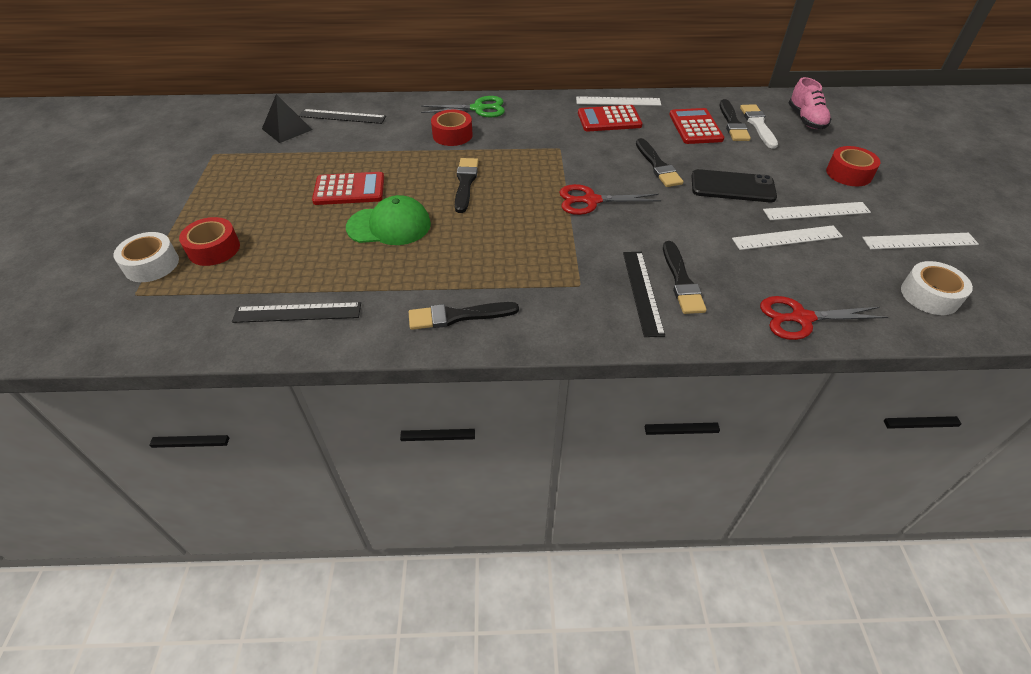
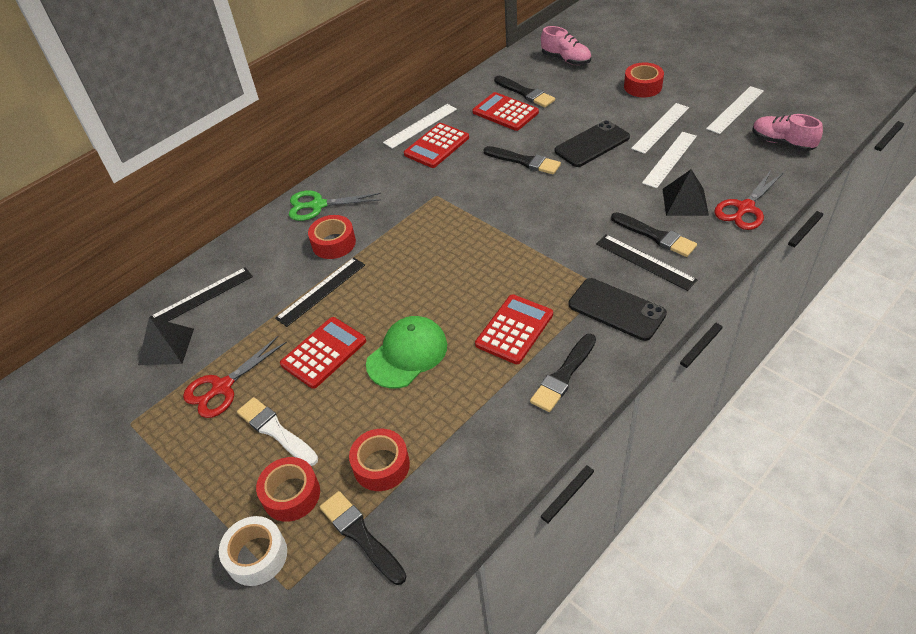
camera: 40 degrees left, 0 degrees up
black ruler [232,302,361,323] -> black ruler moved to [275,257,365,327]
green scissors [421,96,505,117] -> green scissors turned 135 degrees counterclockwise [289,191,381,221]
black brush [455,158,479,213] -> black brush moved to [320,491,406,585]
red scissors [560,184,661,215] -> red scissors moved to [183,336,287,418]
white brush [740,104,778,149] -> white brush moved to [237,397,318,466]
white tape [901,261,973,315] -> pink shoe [752,114,823,152]
none -> red tape [349,429,410,491]
none -> red calculator [475,294,553,364]
none -> black phone [569,278,667,341]
none -> black pyramid [662,169,709,216]

